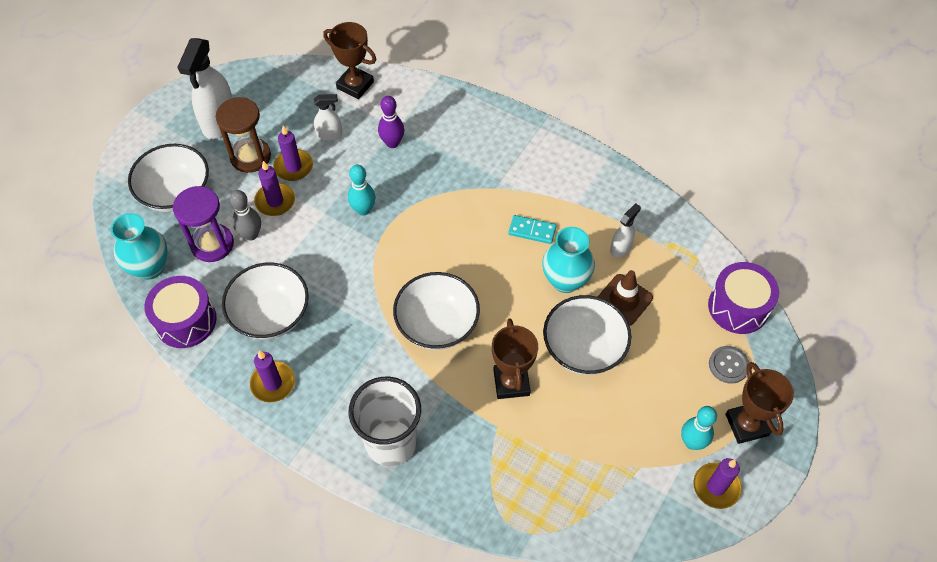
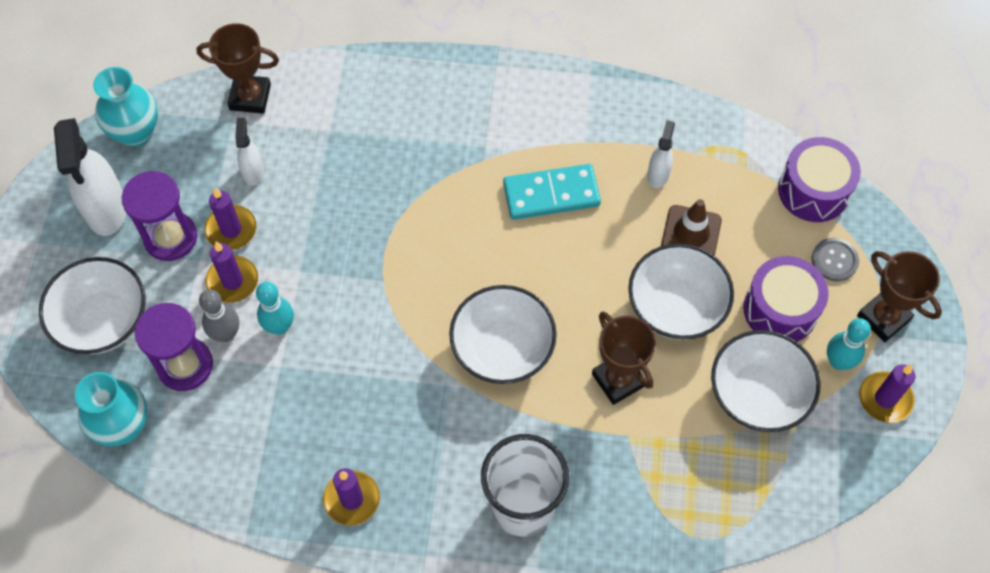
camera: 25 degrees left, 5 degrees up
purple drum [144,276,217,348] -> purple drum moved to [743,256,829,342]
brown hourglass [216,97,271,173] -> purple hourglass [122,171,197,261]
white bowl [222,262,309,340] -> white bowl moved to [711,330,821,432]
white spray bottle [314,94,342,141] -> white spray bottle turned 60 degrees counterclockwise [235,118,264,186]
turquoise bowling pin [348,165,375,216] -> turquoise bowling pin moved to [256,282,294,335]
purple bowling pin [378,96,404,148] -> none
turquoise domino [509,215,557,244] -> turquoise domino [503,164,601,220], size x1.66
turquoise vase [542,227,595,293] -> turquoise vase moved to [93,67,158,147]

